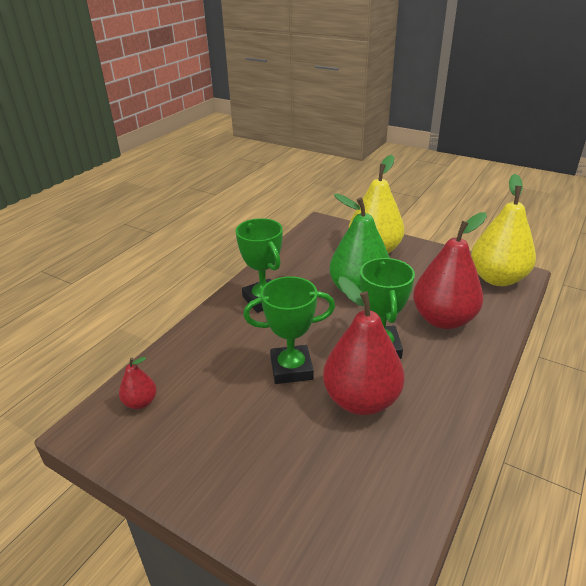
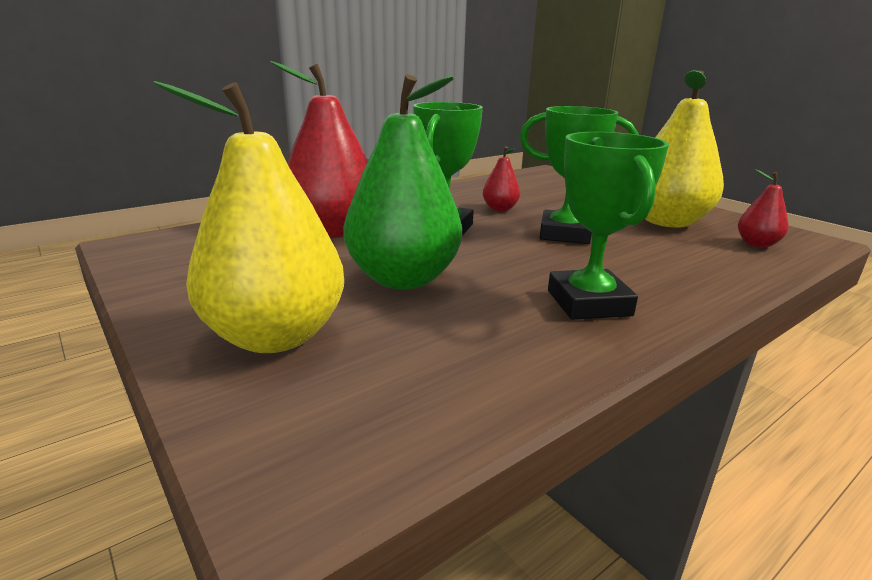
camera: 160 degrees left, 10 degrees down
red pear [323,276,405,415] -> red pear [483,146,520,211], size x0.46
yellow pear [471,174,536,286] -> yellow pear moved to [645,70,724,228]

